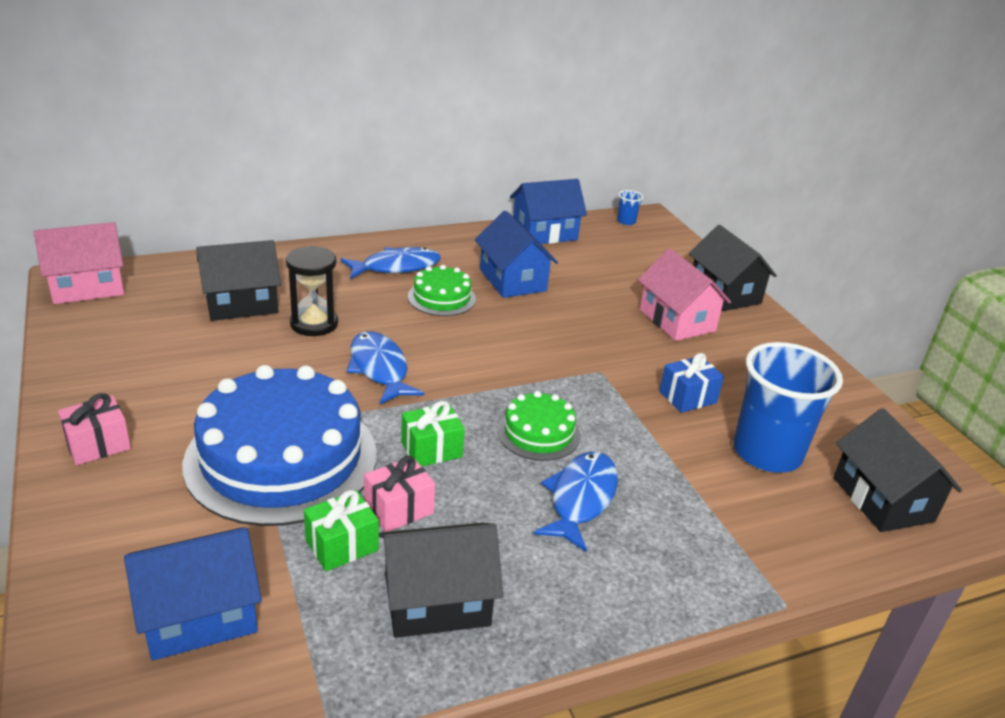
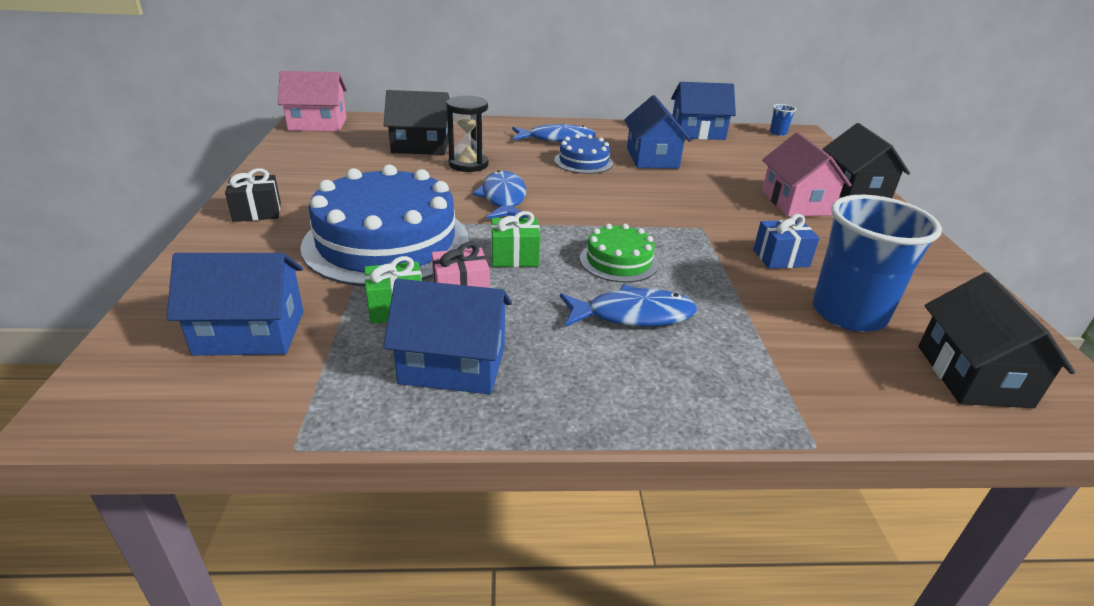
camera: 20 degrees right, 0 degrees up
pink gift [58,393,131,465] -> black gift [225,168,281,222]
black house [379,523,503,638] -> blue house [383,279,512,394]
green cake [408,265,476,316] -> blue cake [554,134,613,174]
blue fish [533,451,618,552] -> blue fish turned 45 degrees clockwise [560,285,697,327]

